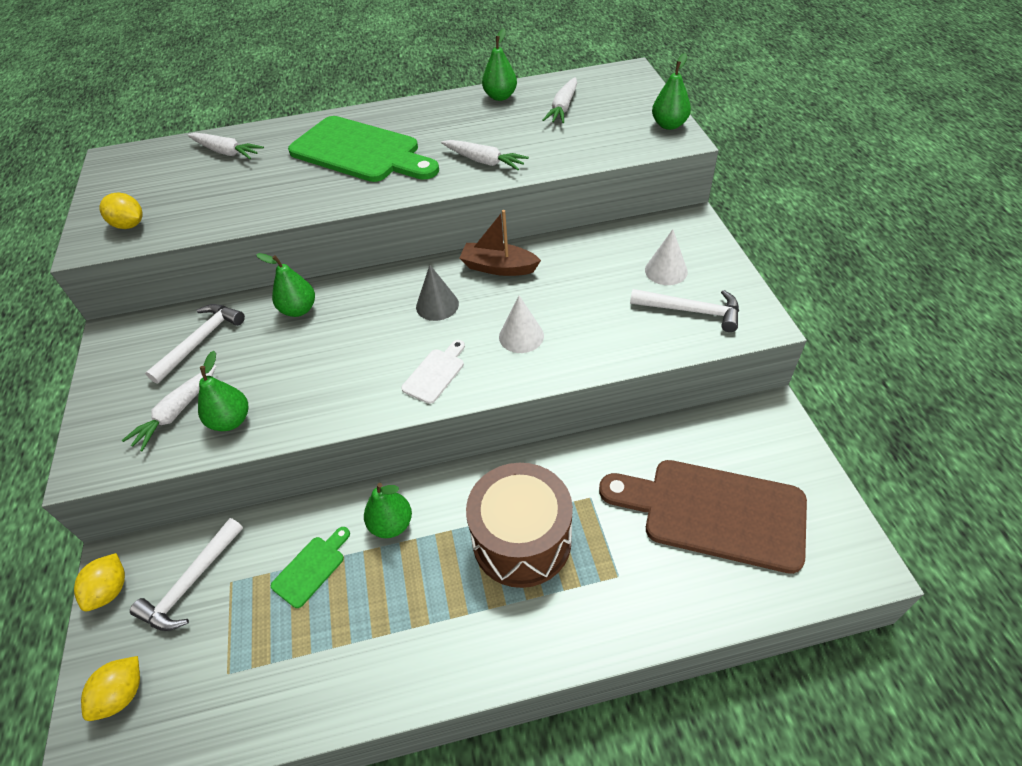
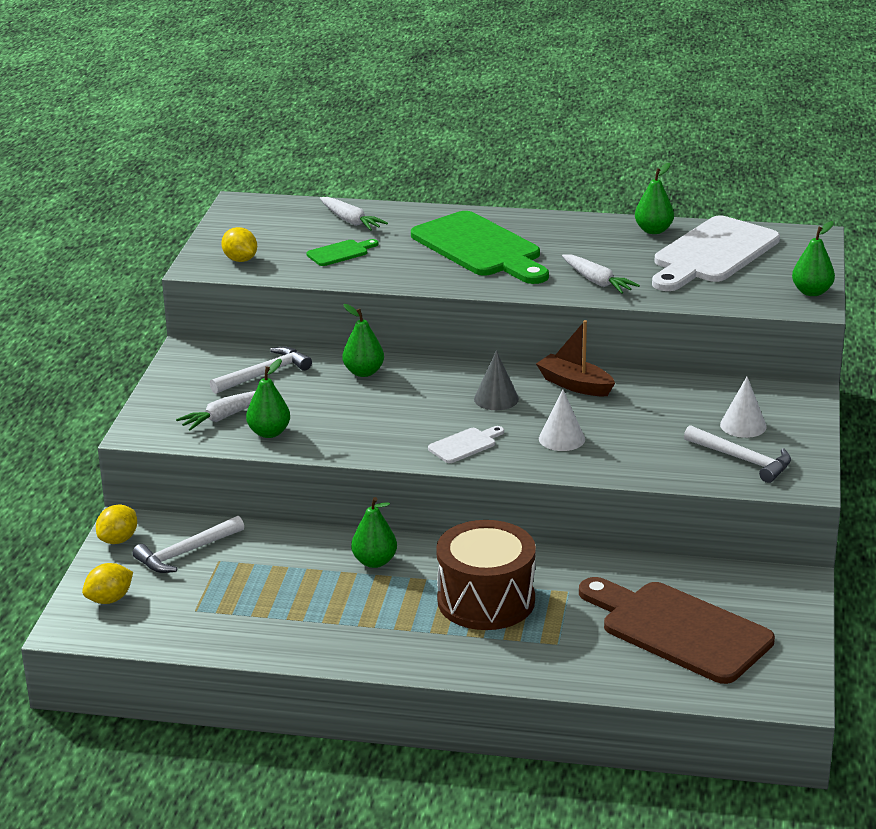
camera: 20 degrees right, 20 degrees down
green cutting board [271,527,350,608] -> green cutting board moved to [307,239,379,266]
white carrot [543,77,577,123] -> white cutting board [652,216,780,291]

